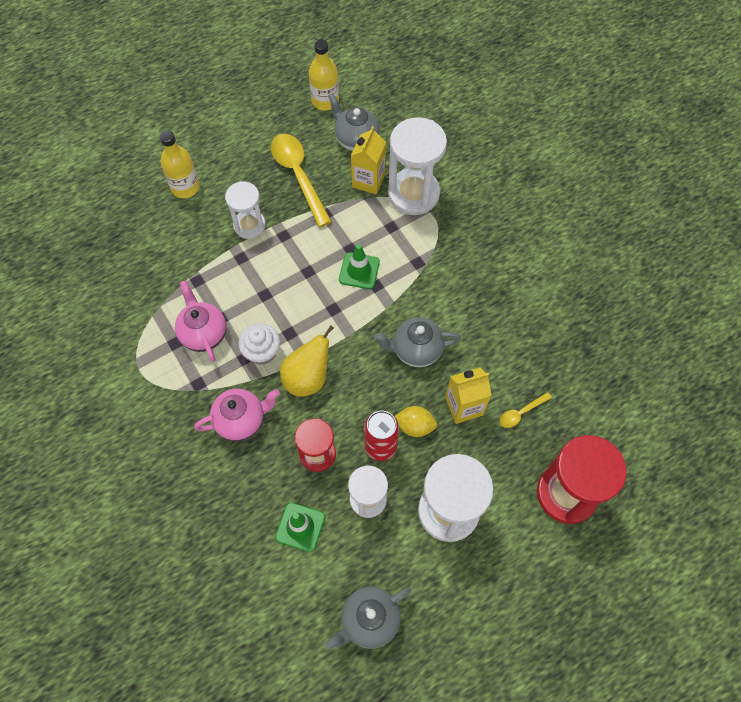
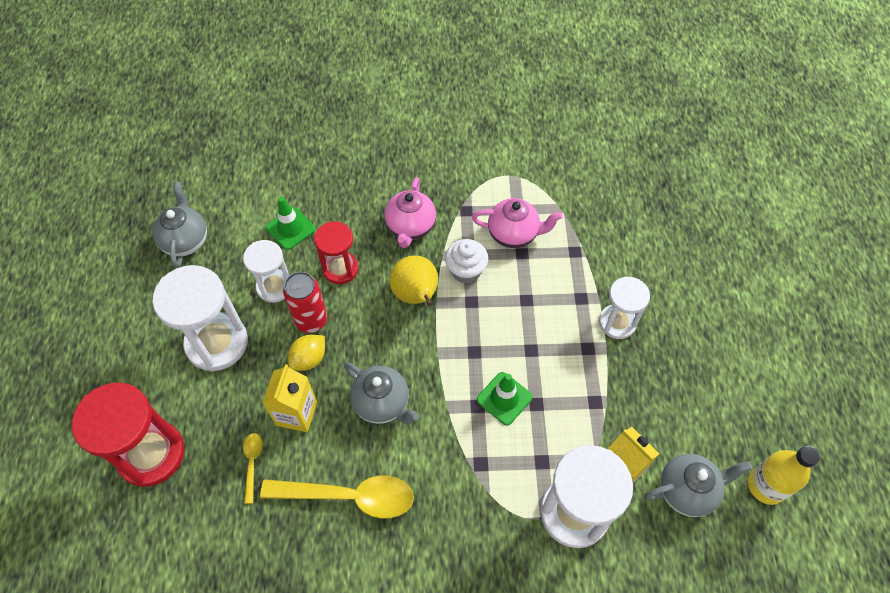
camera: 120 degrees right, 5 degrees down
yellow bottle [160,131,200,198] -> none
yellow spoon [271,134,332,227] -> yellow spoon moved to [260,475,414,519]
grey teapot [374,317,461,367] -> grey teapot turned 105 degrees clockwise [344,362,419,424]

